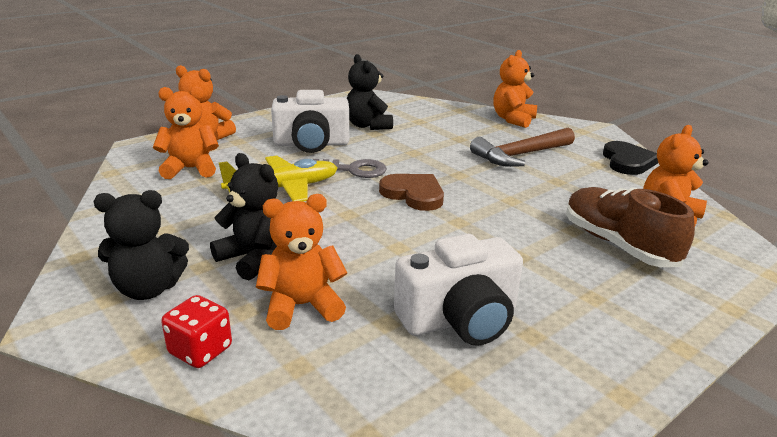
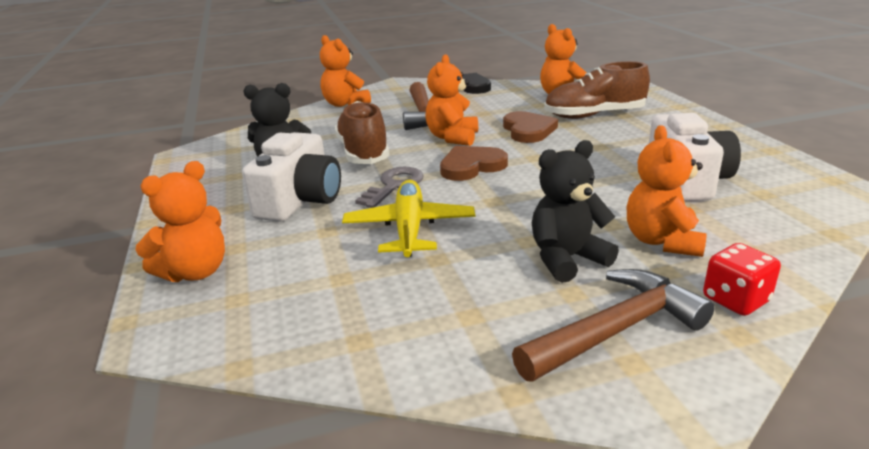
camera: 65 degrees left, 0 degrees up
black teddy bear [93,190,189,300] -> brown hammer [512,269,715,382]
orange teddy bear [153,86,219,179] -> orange teddy bear moved to [425,54,478,146]
none -> brown shoe [335,101,390,164]
none -> brown heart [503,111,558,143]

